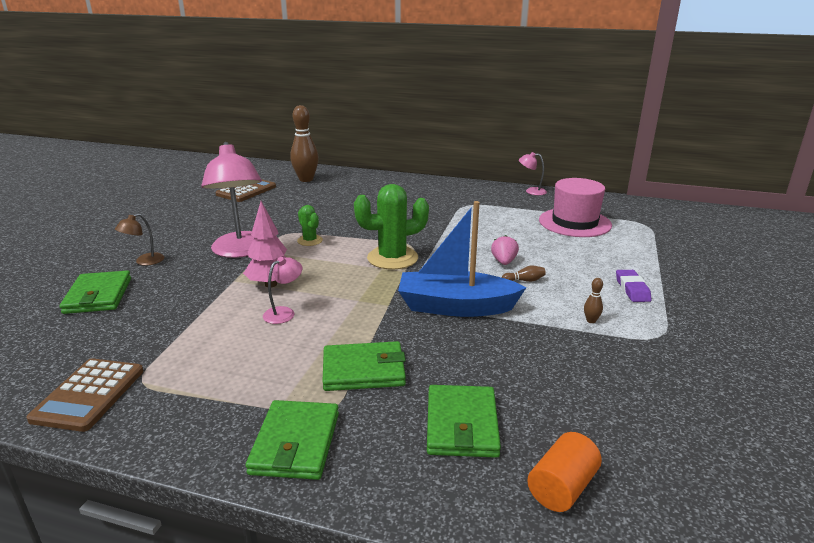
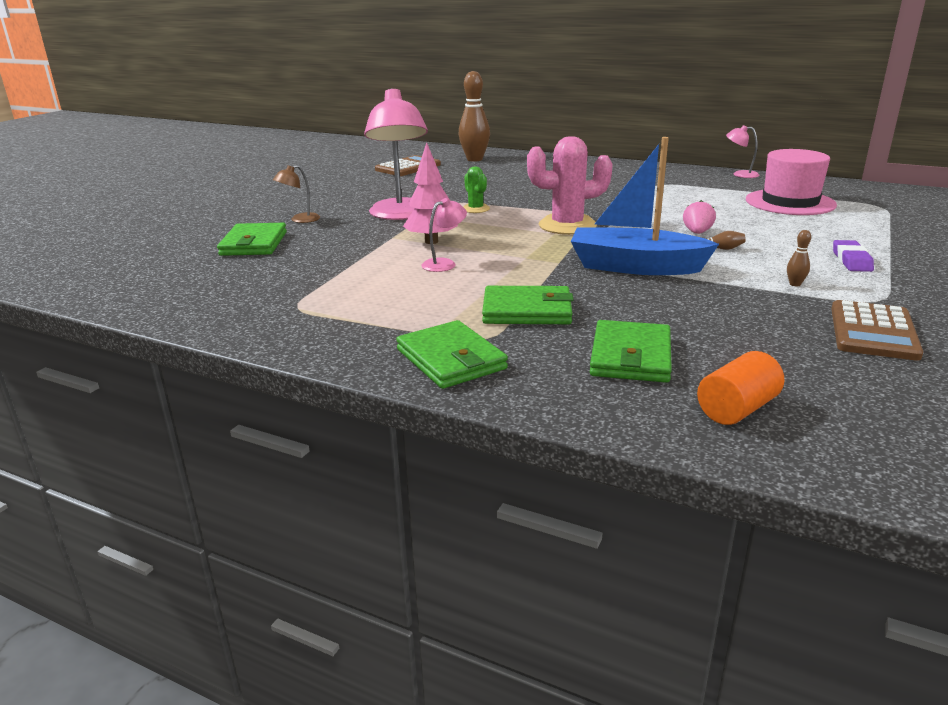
camera: 10 degrees right, 0 degrees up
brown calculator [26,358,144,432] -> brown calculator moved to [831,300,923,361]
green wallet [245,400,339,480] -> green wallet turned 45 degrees counterclockwise [396,320,508,389]
green cactus [354,184,429,270] -> pink cactus [527,136,613,235]

